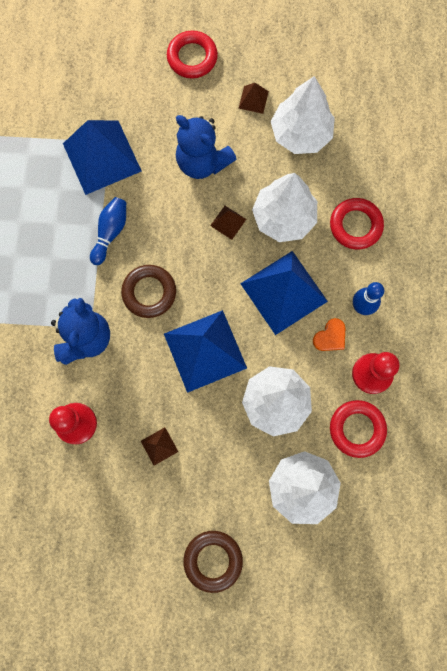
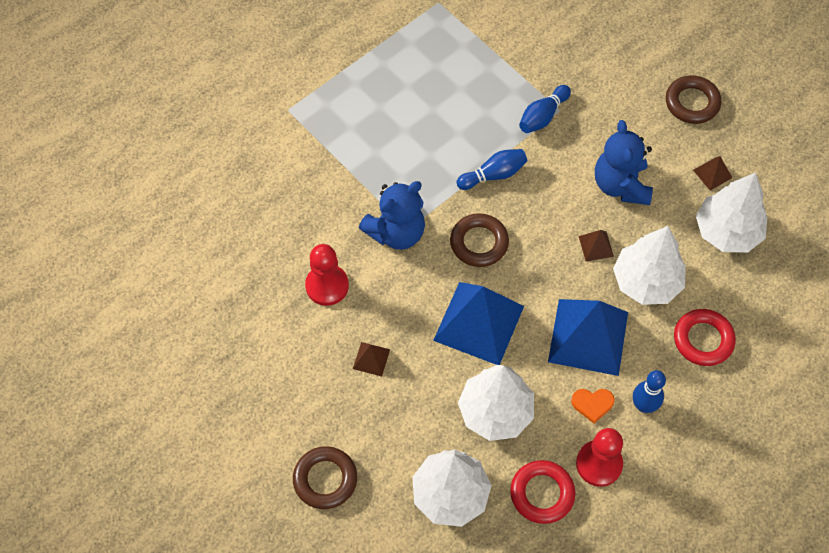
camera: 45 degrees right, 15 degrees down
blue pyramid [63,120,141,195] -> blue bowling pin [519,85,571,133]
red ring [167,30,218,78] -> brown ring [666,75,721,124]

